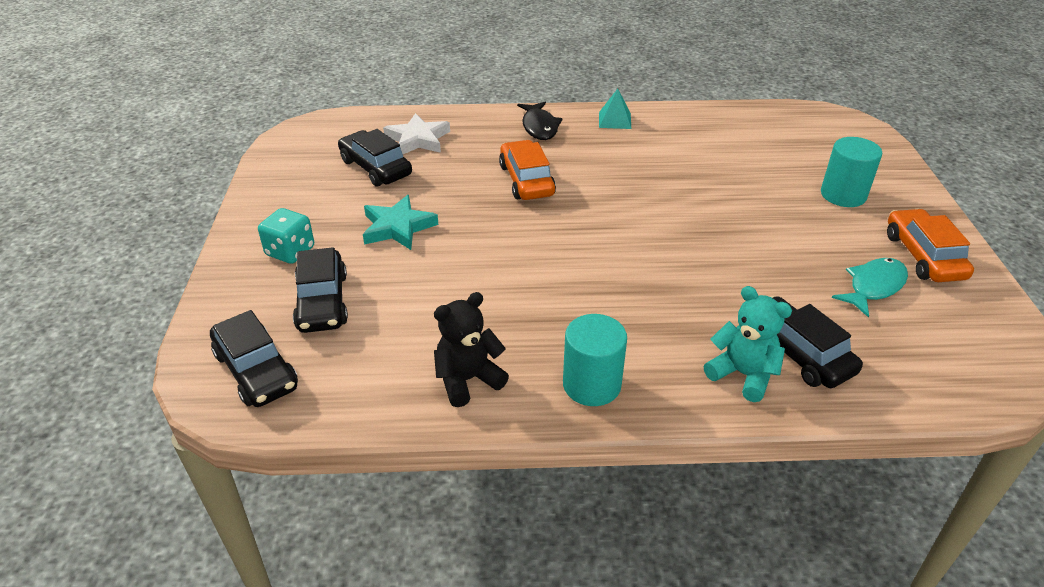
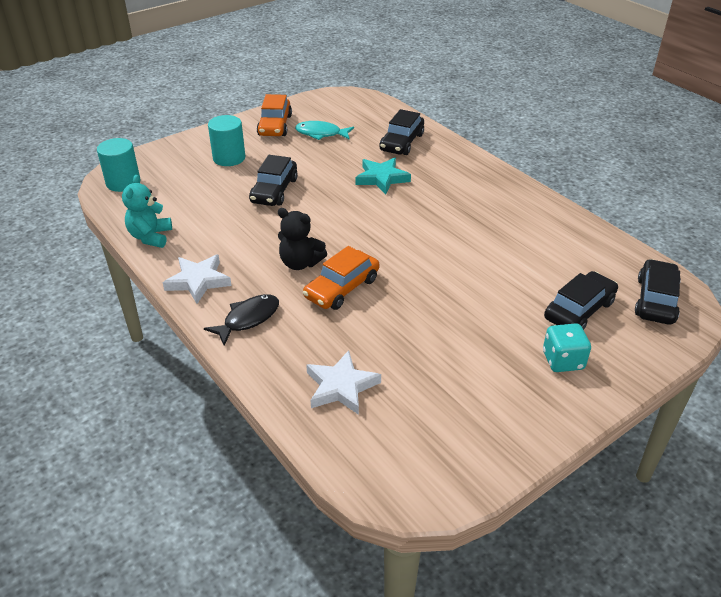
camera: 125 degrees left, 0 degrees up
black car [338,129,412,187] -> black car moved to [249,155,298,206]
turquoise star [363,195,438,250] -> turquoise star moved to [355,158,411,195]
black teddy bear [434,292,509,407] -> black teddy bear moved to [278,208,327,270]
turquoise cylinder [563,314,627,406] -> turquoise cylinder moved to [97,138,141,192]
turquoise pyramid [599,89,631,129] -> white star [163,255,232,304]
turquoise teddy bear [704,286,792,402] -> turquoise teddy bear moved to [122,175,172,248]
orange car [887,209,974,282] -> orange car turned 45 degrees counterclockwise [257,94,292,136]

